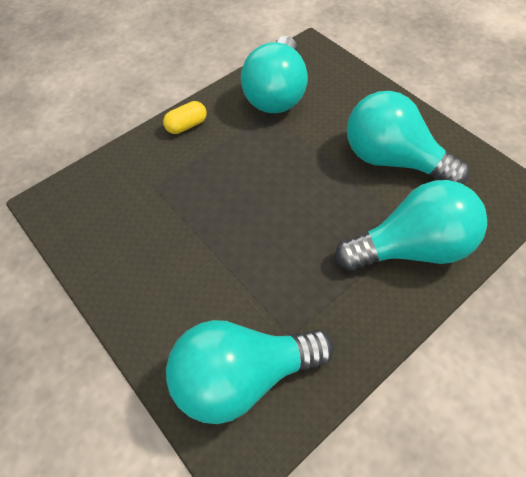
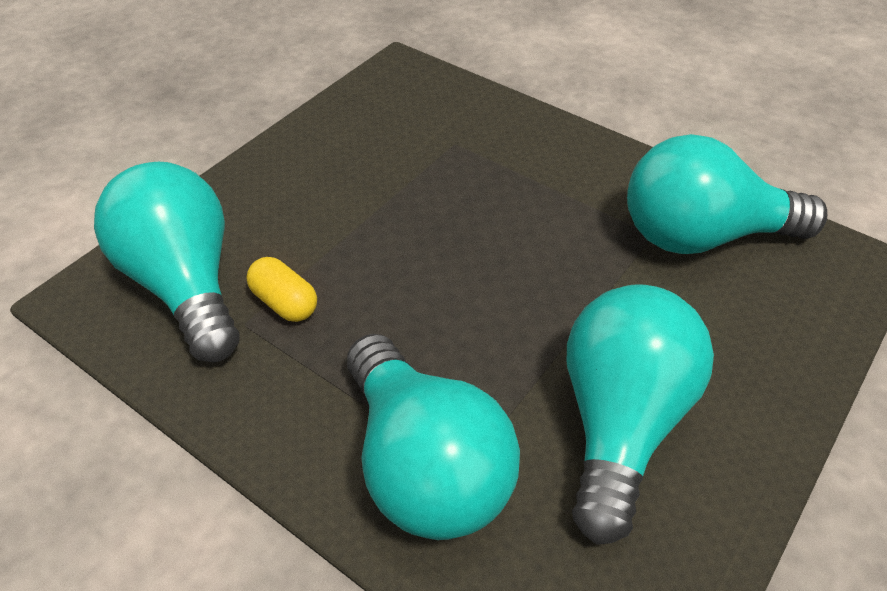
camera: 75 degrees right, 10 degrees down
yellow capsule [163,101,207,134] -> yellow capsule moved to [246,257,317,322]

